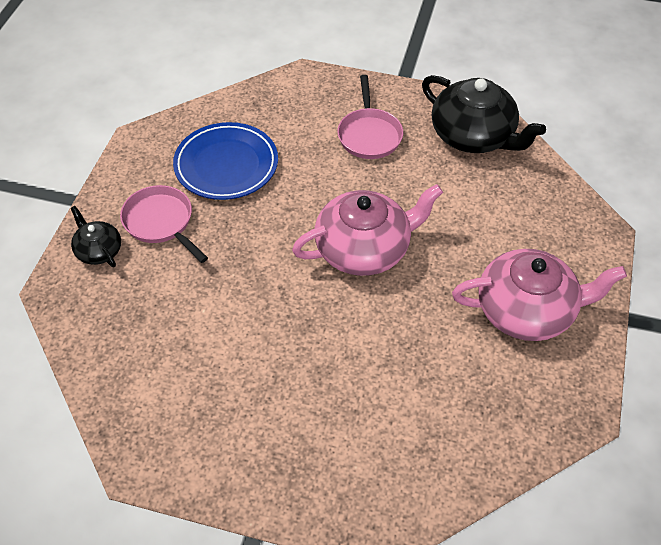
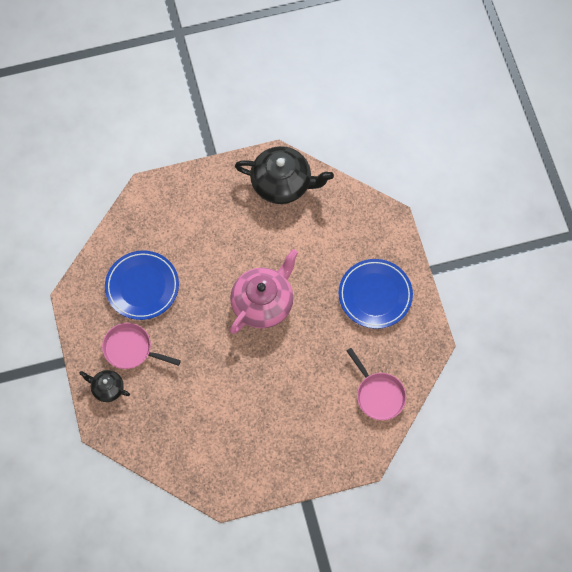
camera: 30 degrees left, 15 degrees up
pink pan [337,75,403,159] -> pink pan moved to [347,348,406,420]
pink teapot [452,249,627,341] -> blue plate [339,259,413,329]

